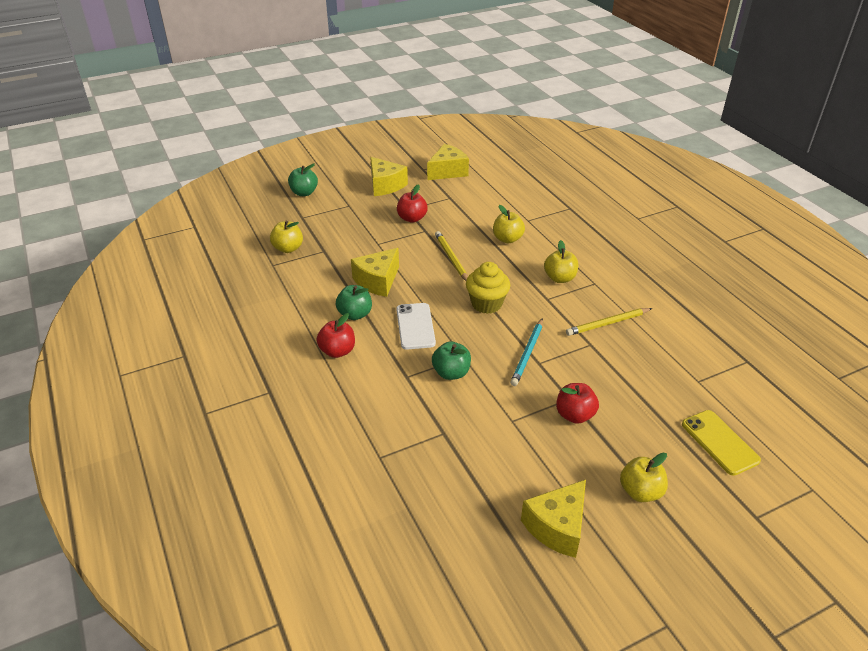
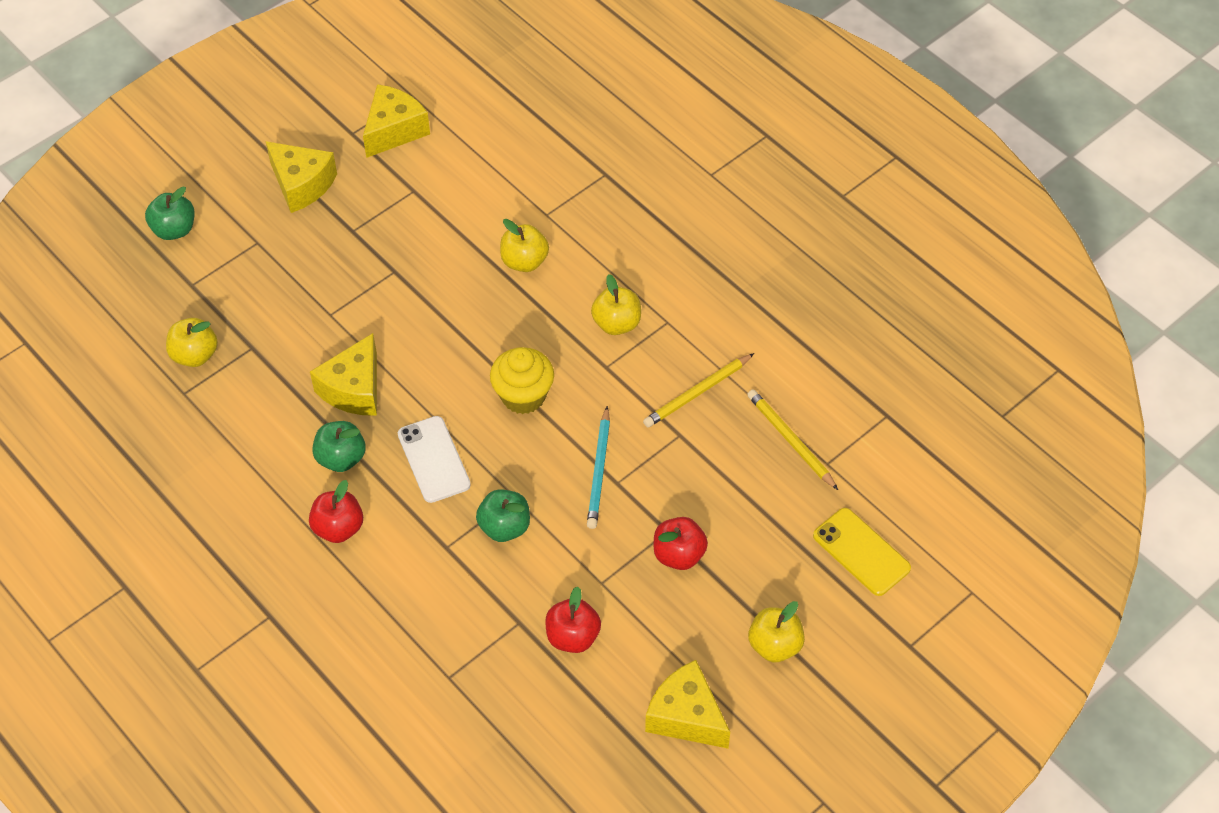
camera: 15 degrees left, 15 degrees up
red apple [397,184,428,223] -> red apple moved to [545,586,601,653]
yellow pencil [435,231,468,281] -> yellow pencil moved to [747,389,838,490]
yellow cheese [521,480,586,558] -> yellow cheese turned 105 degrees clockwise [645,660,730,749]

